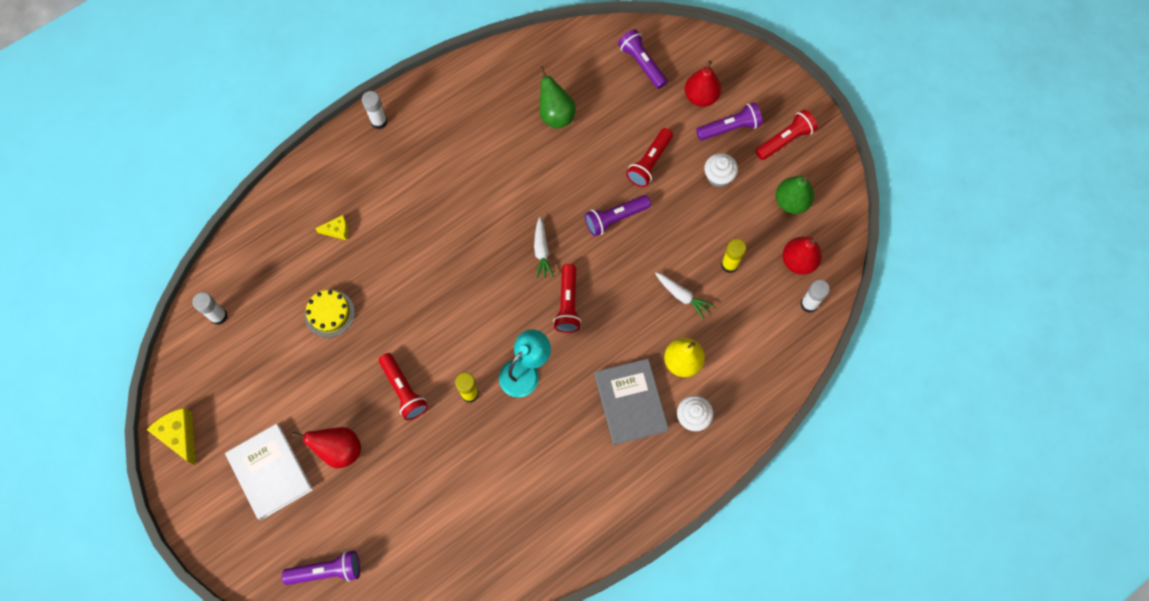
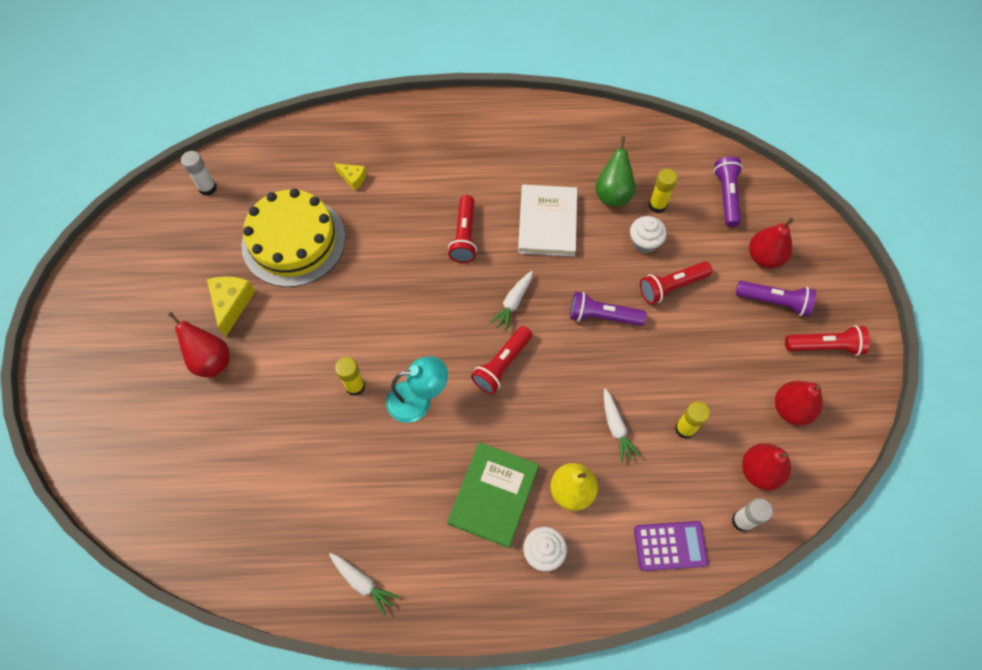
camera: 35 degrees right, 5 degrees down
yellow cheese [147,408,196,465] -> yellow cheese moved to [207,277,255,337]
white book [225,424,313,520] -> white book moved to [518,185,577,257]
purple flashlight [282,551,360,585] -> none
yellow cake [305,290,355,338] -> yellow cake [242,189,345,287], size x2.00
white glue stick [362,91,387,129] -> none
red flashlight [379,353,428,420] -> red flashlight moved to [448,195,477,263]
grey book [594,359,669,445] -> green book [447,442,539,548]
white cupcake [704,153,738,187] -> white cupcake moved to [630,216,667,253]
green pear [776,176,814,214] -> red pear [775,381,823,425]
none -> white carrot [329,553,399,616]
none -> purple calculator [634,521,708,571]
none -> yellow glue stick [649,169,678,213]

